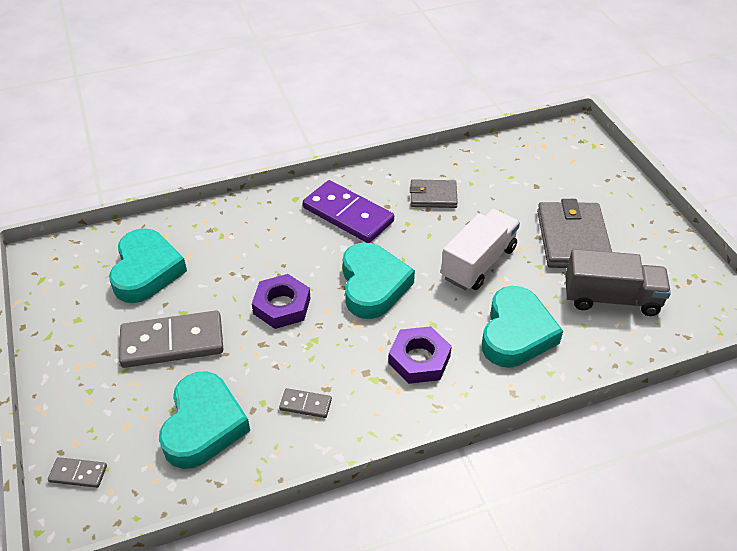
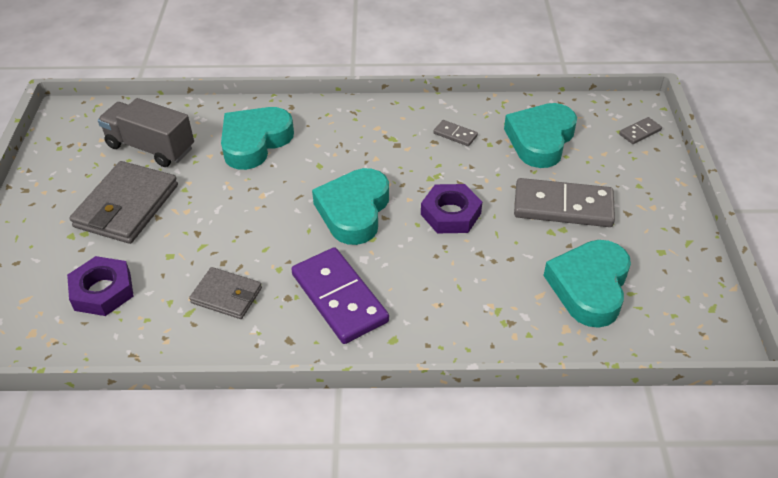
camera: 160 degrees left, 0 degrees up
grey domino [48,457,107,488] -> grey domino turned 60 degrees counterclockwise [619,117,662,144]
purple nut [388,326,452,384] -> purple nut moved to [67,256,134,316]
white truck [441,209,520,290] -> none

